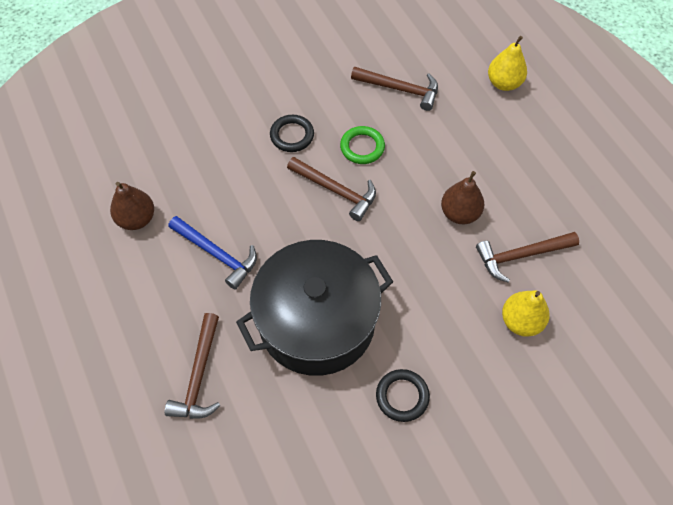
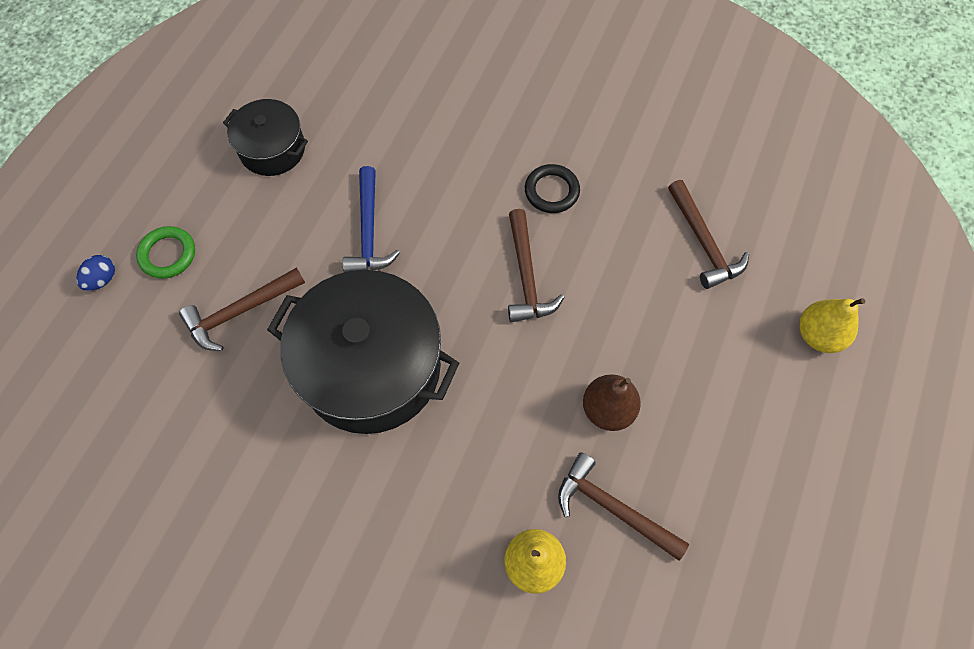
camera: 50 degrees right, 5 degrees up
brown pear [110,182,154,230] -> none
green ring [340,126,385,164] -> green ring moved to [136,226,195,279]
black ring [376,369,430,422] -> none
none -> blue egg [76,255,115,291]
none -> black pot [223,99,308,176]

